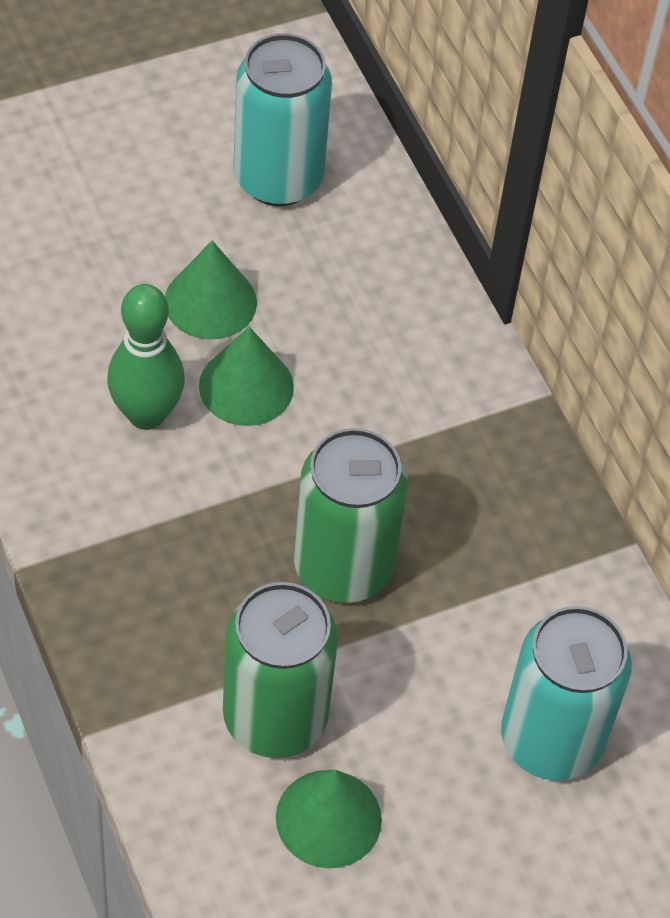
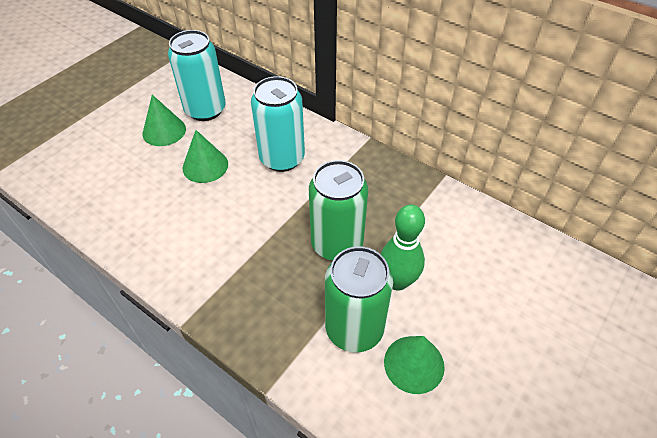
camera: 25 degrees left, 5 degrees down
green bowling pin [107,284,185,430] -> green bowling pin moved to [381,204,425,291]
green cone [199,327,294,426] -> green cone moved to [143,95,186,146]
turquoise can [501,606,632,781] -> turquoise can moved to [251,76,305,172]

